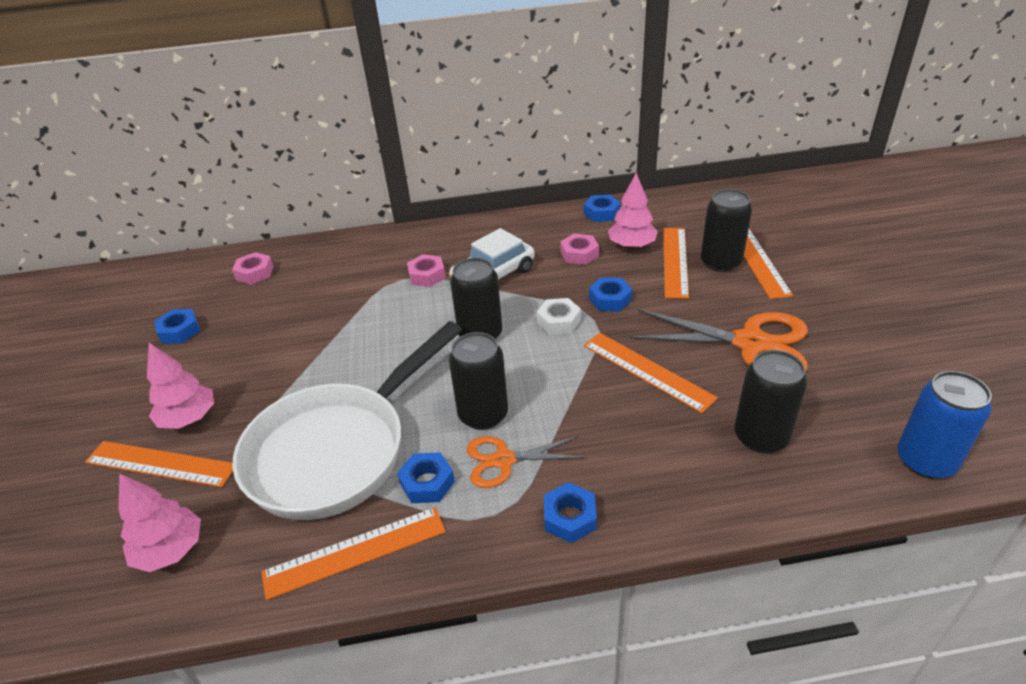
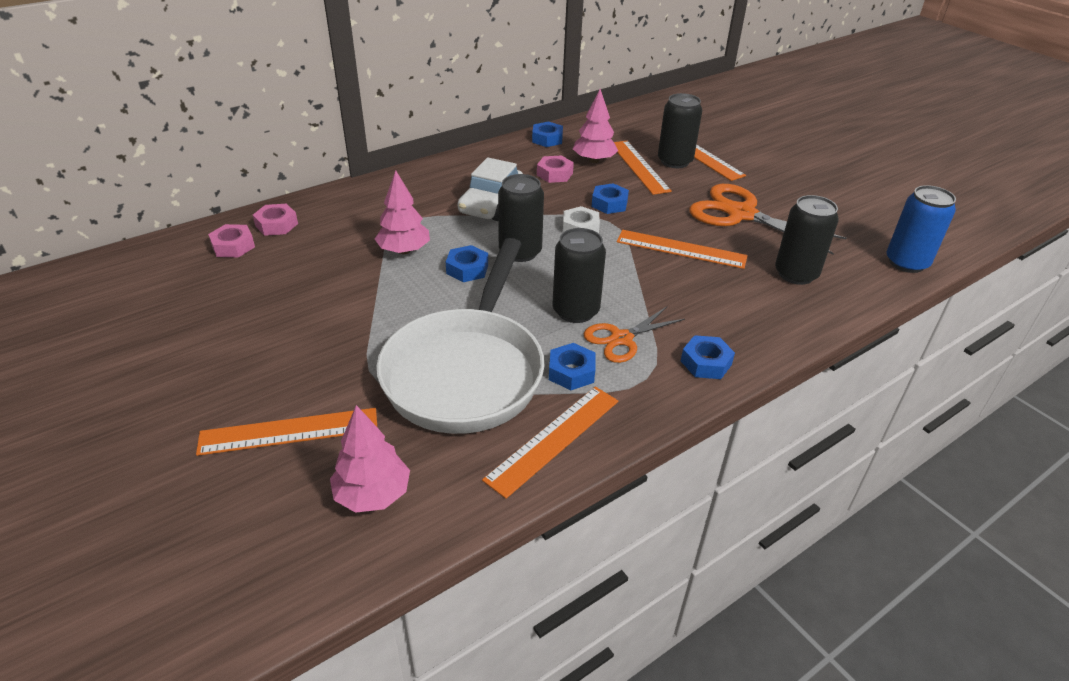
camera: 30 degrees left, 0 degrees up
pink tree [147,343,214,429] -> pink tree moved to [375,170,430,254]
blue nut [154,309,200,344] -> blue nut moved to [446,245,488,282]
pink nut [407,254,446,287] -> pink nut moved to [253,204,298,236]
orange scissors [630,309,808,372] -> orange scissors turned 135 degrees counterclockwise [689,184,846,255]

